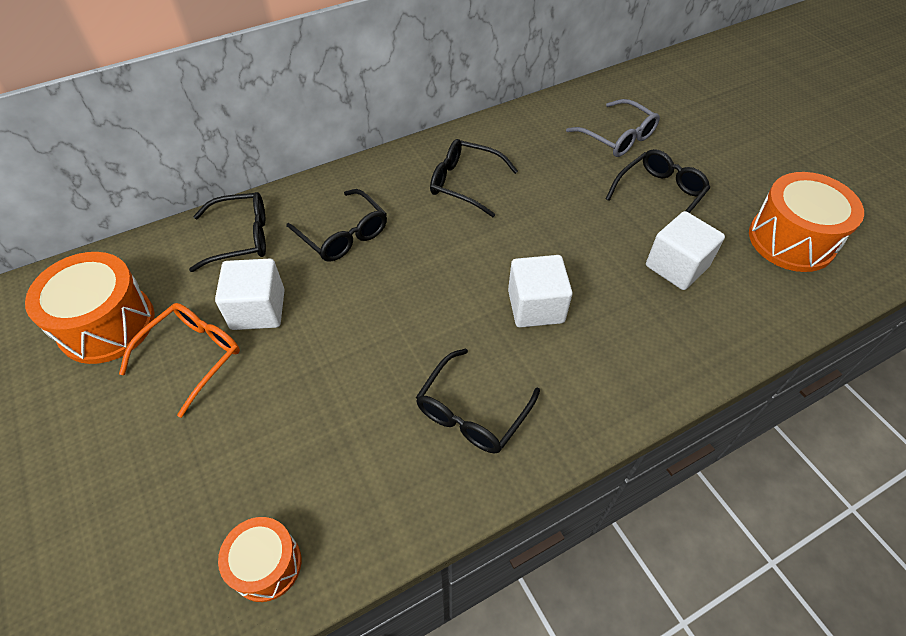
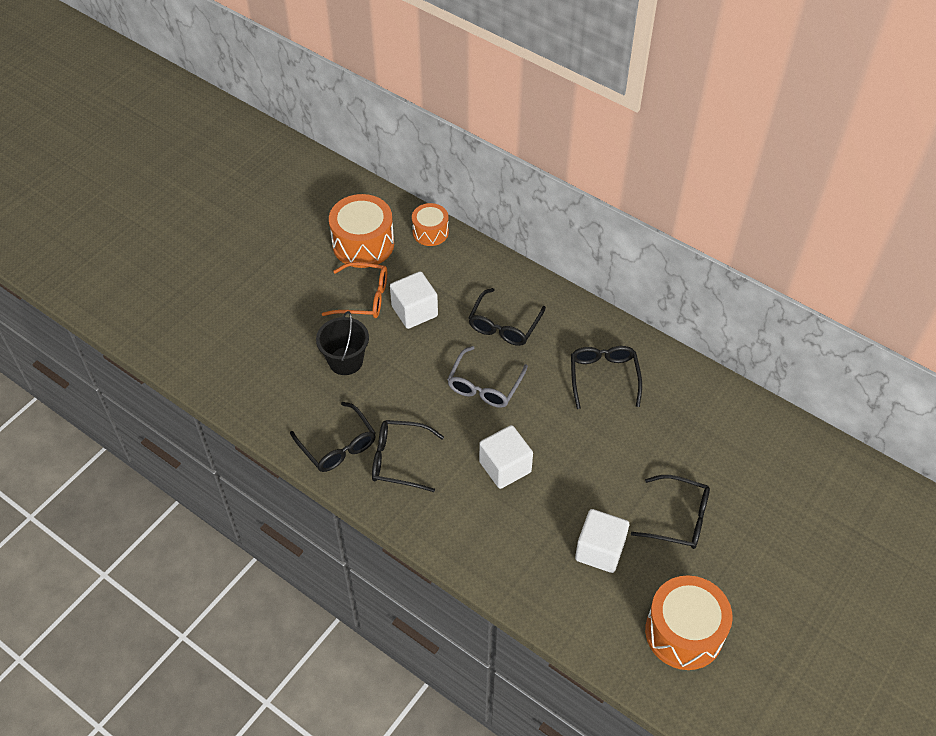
camera: 65 degrees right, 0 degrees up
black glasses [189,192,266,272] -> black glasses moved to [290,402,376,472]
orange drum [218,517,301,602] -> orange drum moved to [412,203,449,246]
grey glasses [566,99,660,157] -> grey glasses moved to [447,346,528,408]
none -> black bucket [316,311,369,375]

